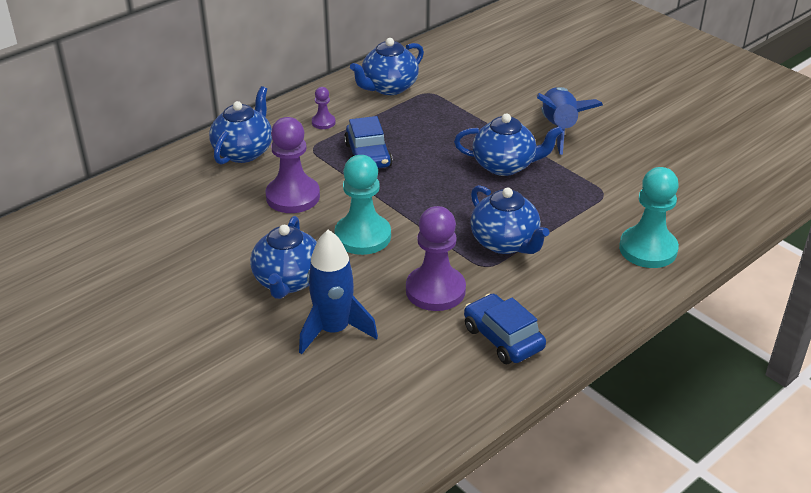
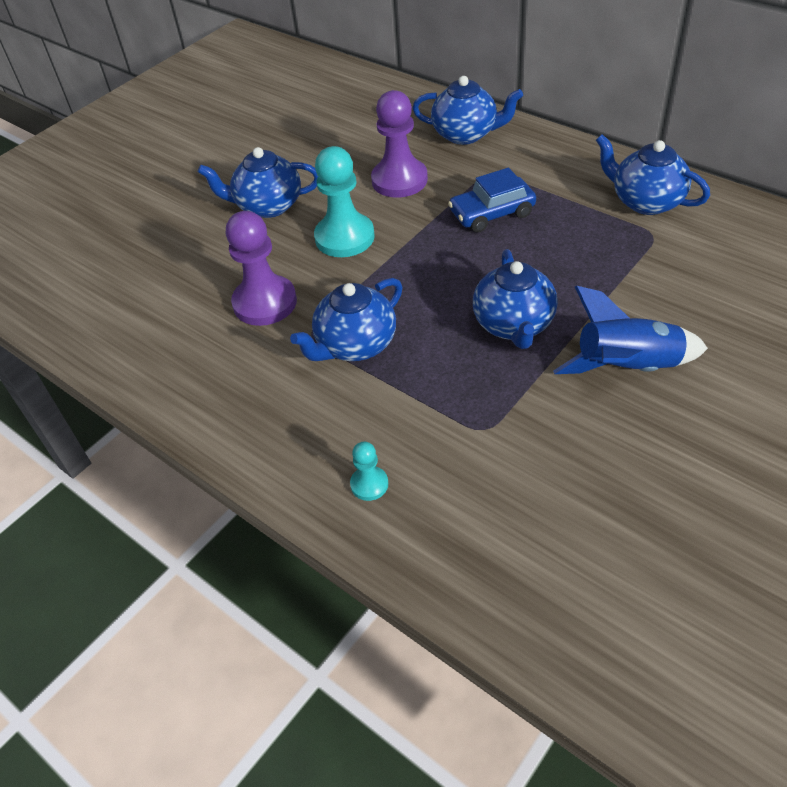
camera: 85 degrees right, 10 degrees up
blue rocket [299,230,378,354] -> none
purple pawn [312,87,336,129] -> none
blue car [464,294,546,364] -> none
turquoise pawn [619,167,679,268] -> turquoise pawn [350,442,388,501], size x0.49

